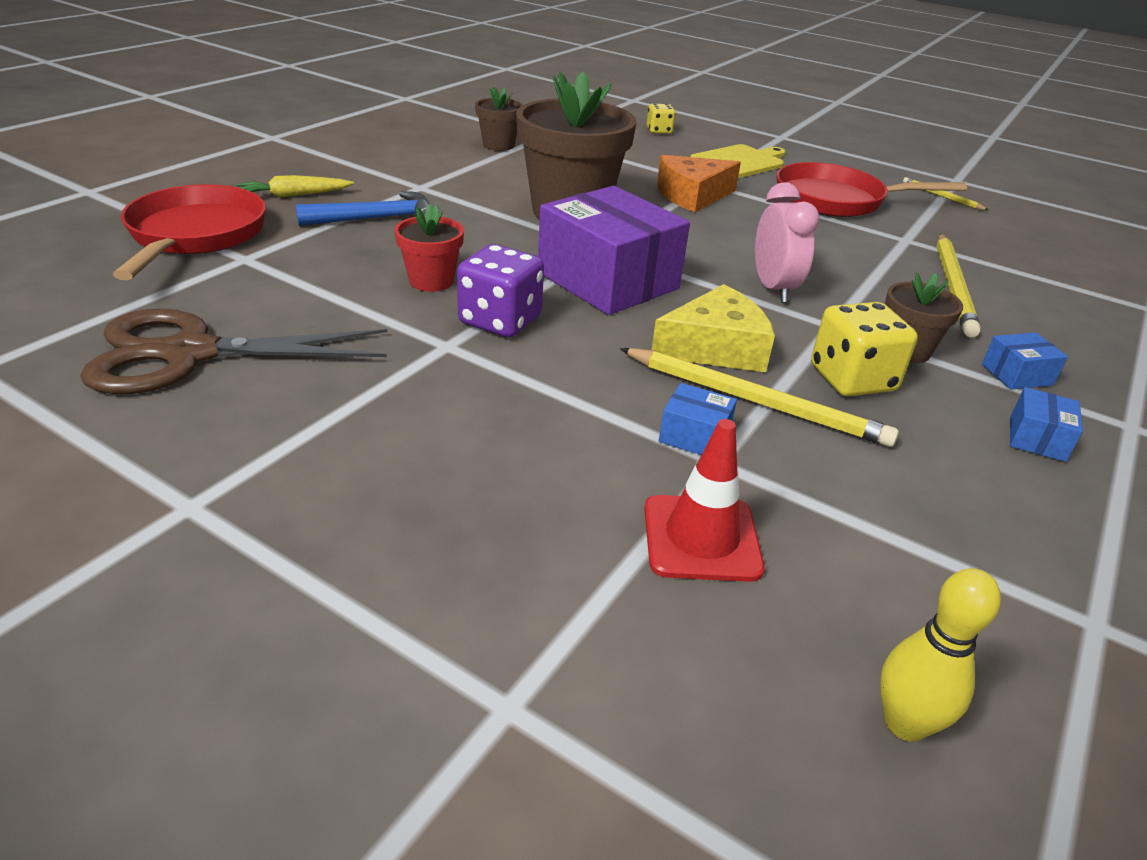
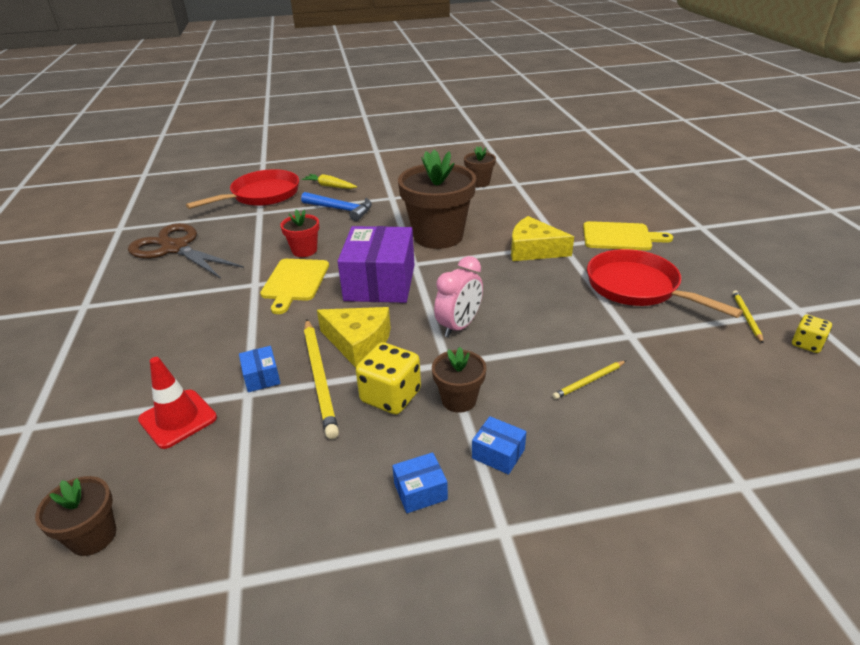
camera: 50 degrees right, 0 degrees up
purple dice [457,244,544,337] -> yellow cutting board [260,259,329,314]
yellow dice [647,104,675,134] -> yellow dice moved to [792,315,832,353]
orange cheese [657,155,741,212] -> yellow cheese [511,216,574,261]
yellow bowling pin [880,568,1001,742] -> brown flower pot [35,476,116,556]
yellow pencil [937,234,981,337] -> yellow pencil [552,361,626,399], size x0.52

